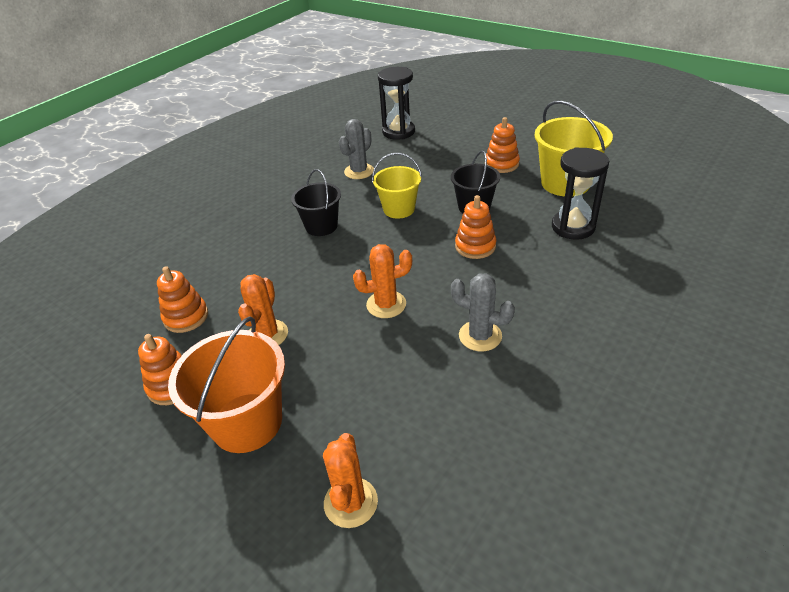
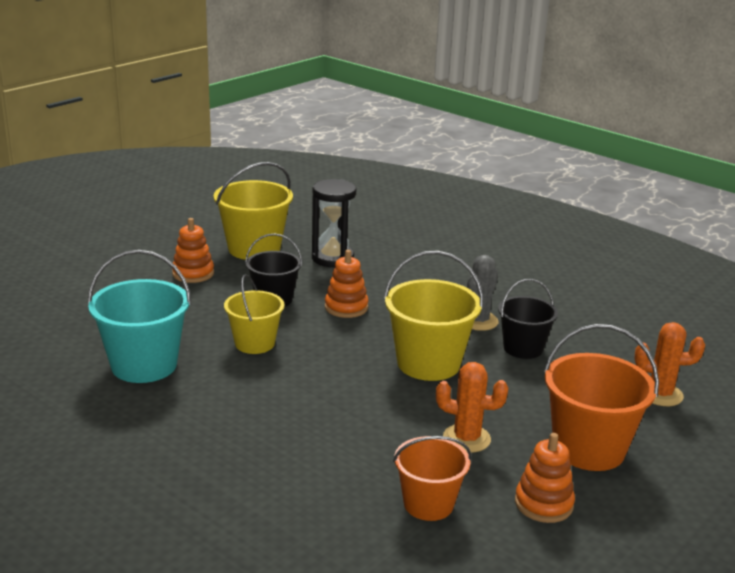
camera: 90 degrees left, 15 degrees down
orange stacking toy [157,266,208,333] -> orange bucket [393,436,471,521]
black bucket [291,169,341,236] -> black bucket moved to [498,279,558,359]
grey cactus [339,119,374,179] -> turquoise bucket [87,250,191,383]
orange cactus [353,244,412,318] -> yellow bucket [384,251,483,381]
black hourglass [378,67,415,140] -> none

